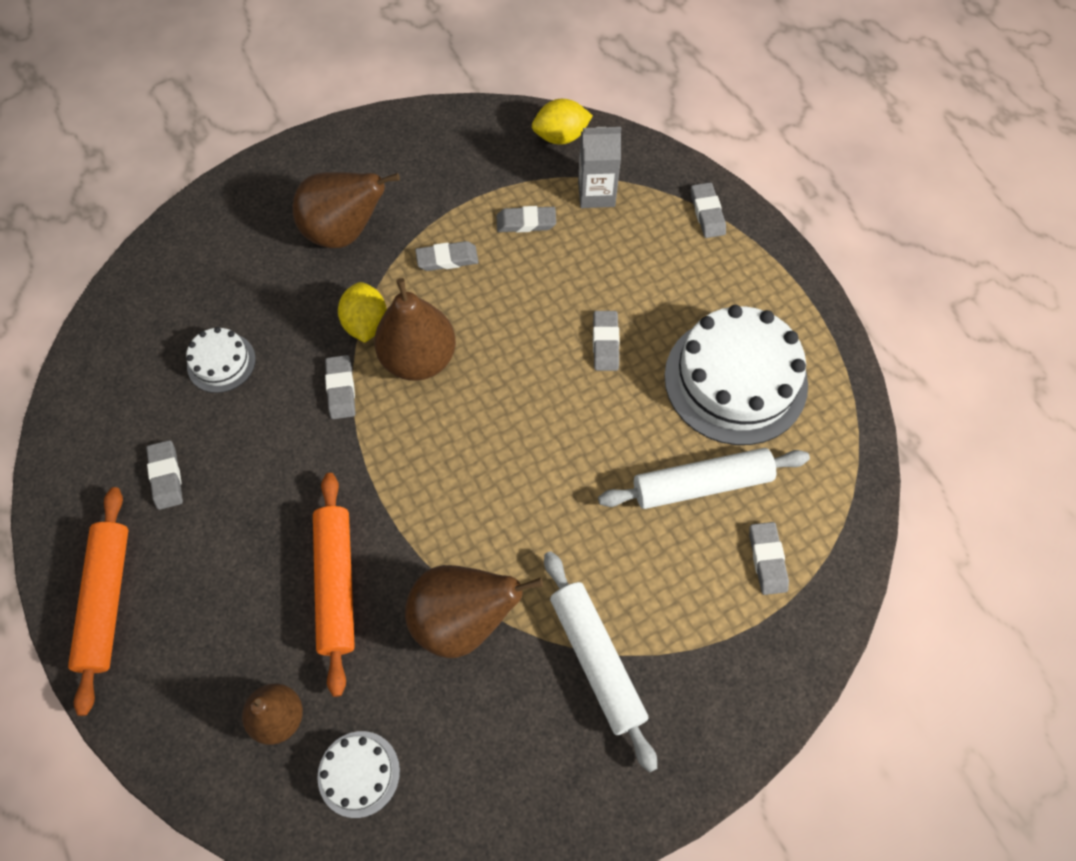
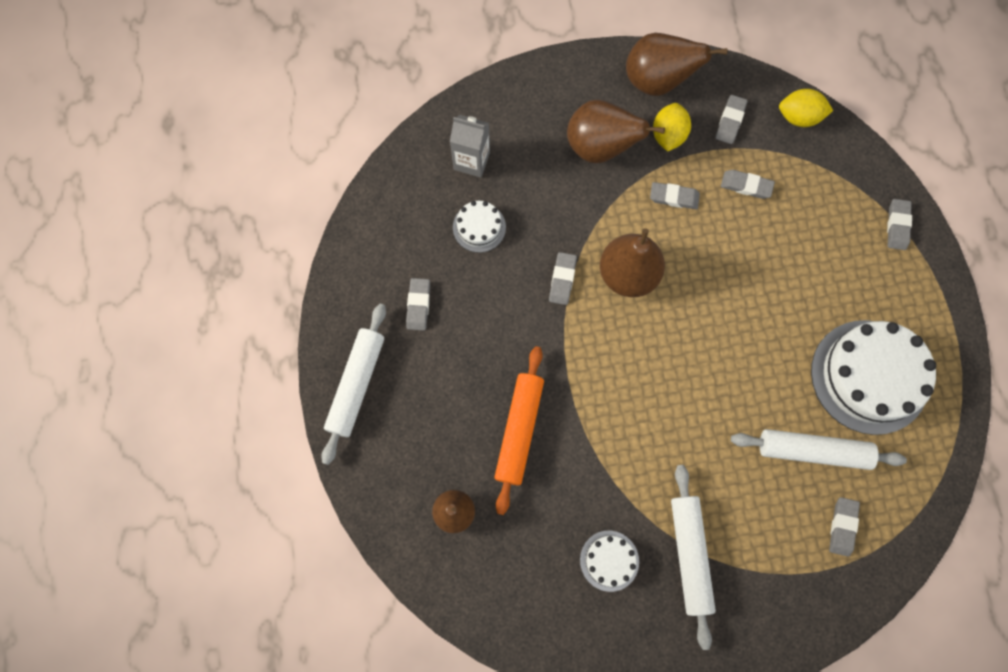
camera: 20 degrees right, 10 degrees up
orange rolling pin [68,487,128,716] -> white rolling pin [321,304,386,465]
white cake [317,731,400,818] -> white cake moved to [580,531,639,592]
yellow lemon [338,282,387,343] -> yellow lemon moved to [653,103,691,152]
brown pear [405,565,543,658] -> brown pear moved to [626,33,728,96]
grey carton [578,127,621,208] -> grey carton moved to [450,115,490,178]
grey eraser [593,311,620,371] -> grey eraser moved to [715,95,748,144]

